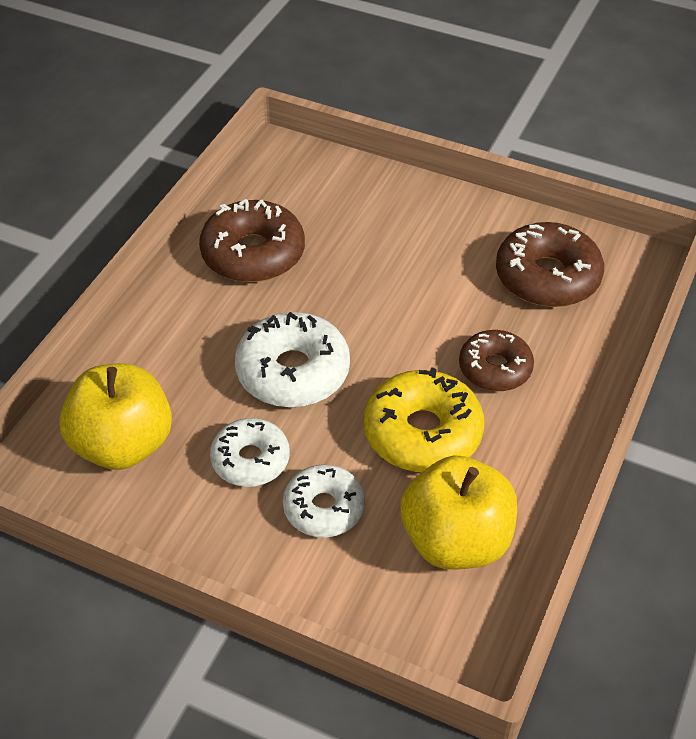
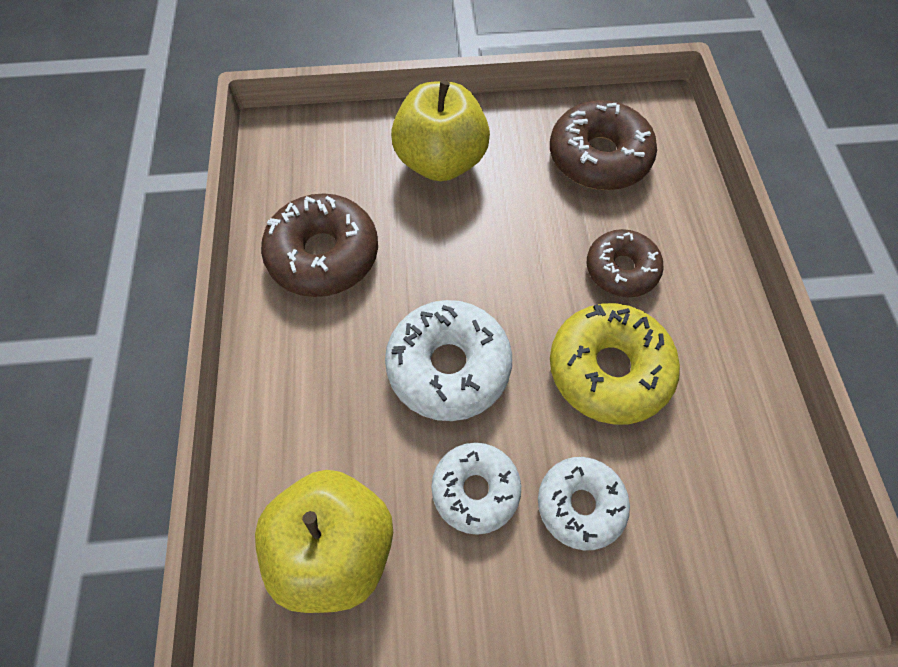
camera: 30 degrees left, 15 degrees up
yellow apple [401,455,517,570] -> yellow apple moved to [391,80,490,181]

